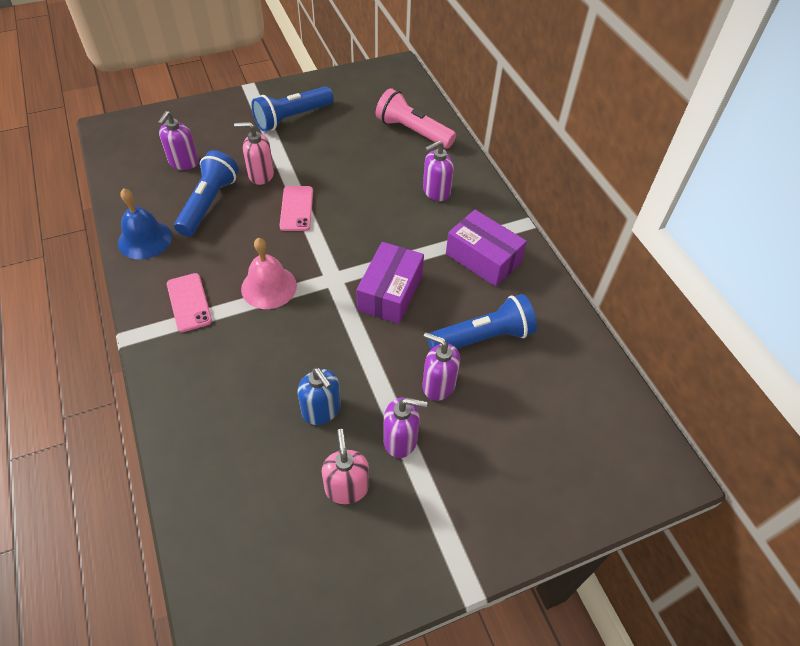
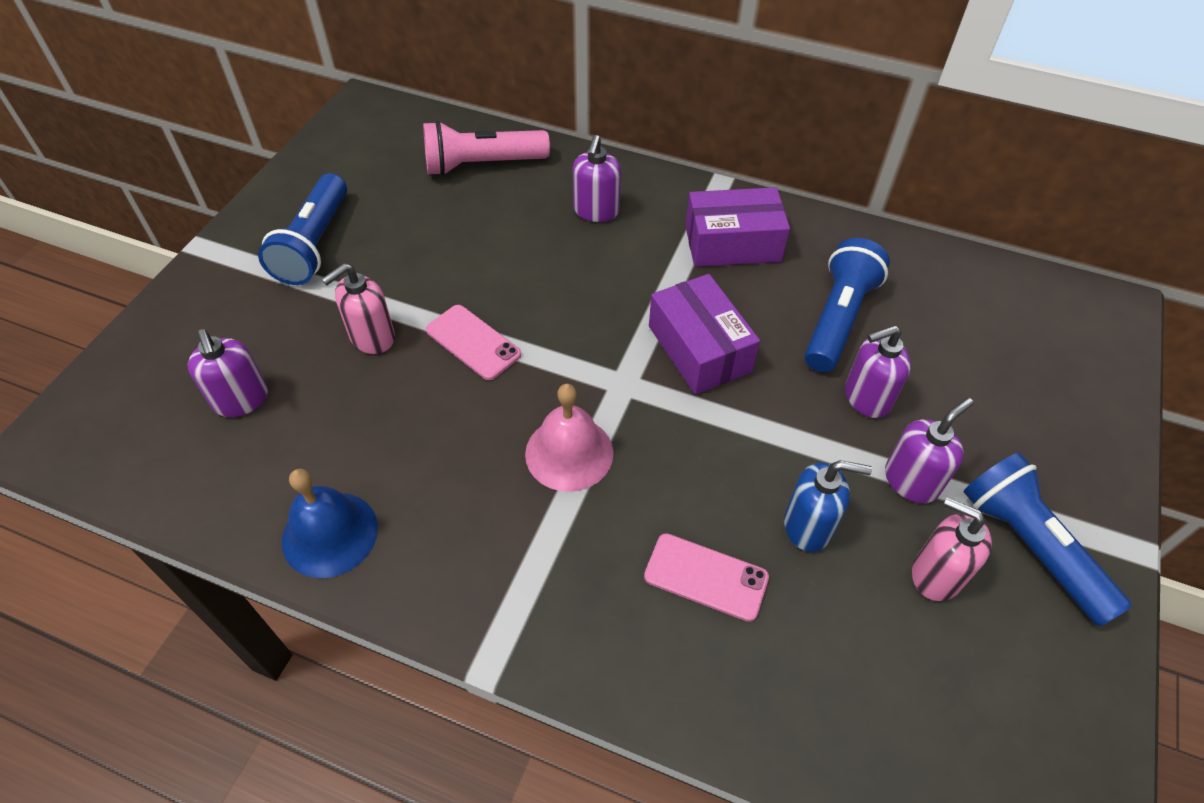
camera: 45 degrees left, 0 degrees up
pink phone [167,273,212,332] -> pink phone moved to [644,533,769,622]
blue flashlight [174,150,239,236] -> blue flashlight moved to [963,452,1132,626]

